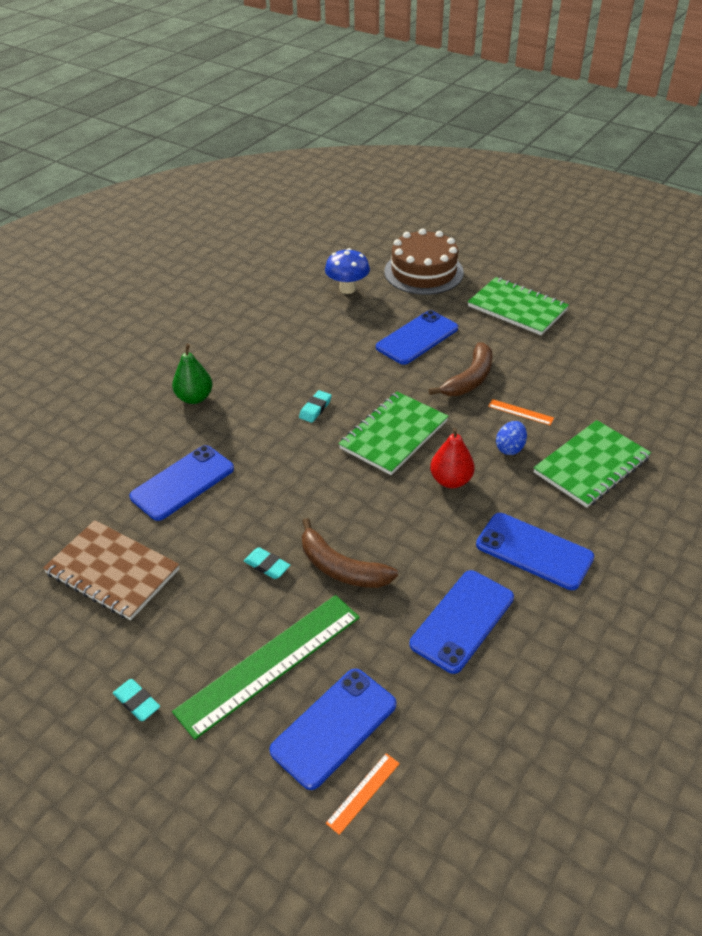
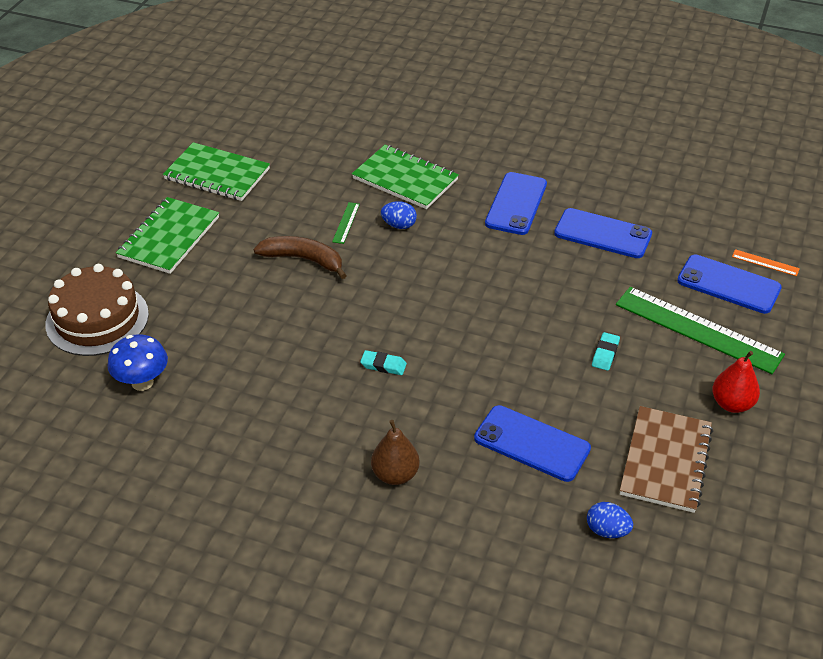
camera: 105 degrees left, 0 degrees up
turquoise eraser [113,679,160,721] -> none
green pear [172,344,213,404] -> brown pear [371,420,420,485]
brown banana [302,518,398,588] -> none
green notebook [338,392,448,475] -> green notebook moved to [163,142,270,201]
blue phone [376,310,458,365] -> none
red pear [430,428,475,488] -> red pear moved to [712,351,760,413]
orange ruler [488,399,554,425] -> green ruler [332,202,360,244]
none -> blue egg [587,502,633,538]

